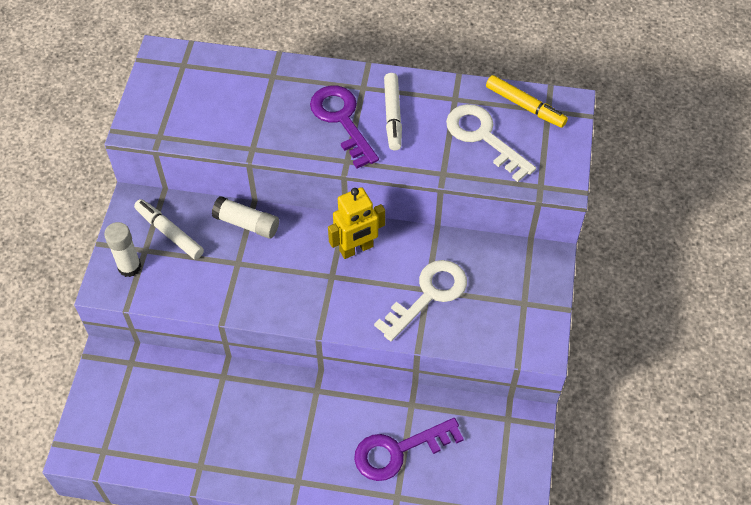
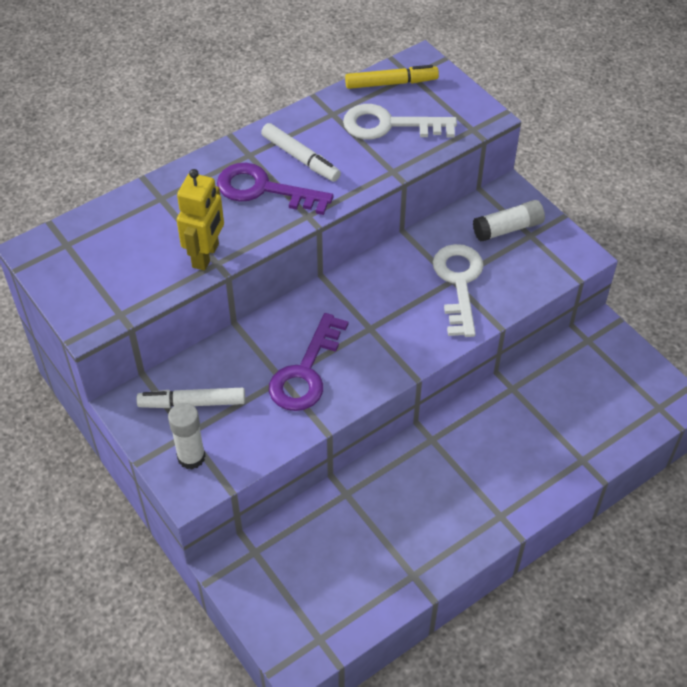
camera: 45 degrees left, 5 degrees down
white glue stick [212,196,279,239] -> white glue stick moved to [473,200,545,242]
yellow robot [328,187,385,259] -> yellow robot moved to [177,169,224,271]
purple key [354,418,464,481] -> purple key moved to [269,313,348,411]

